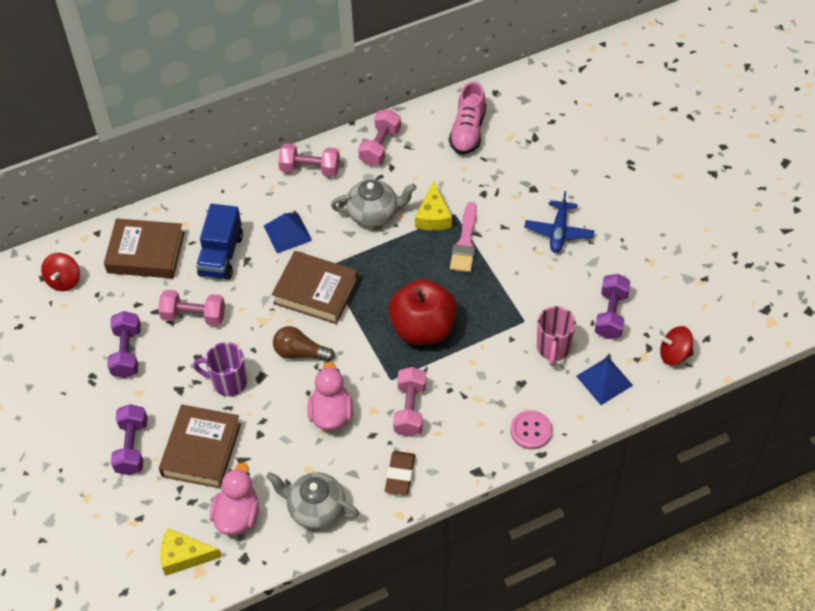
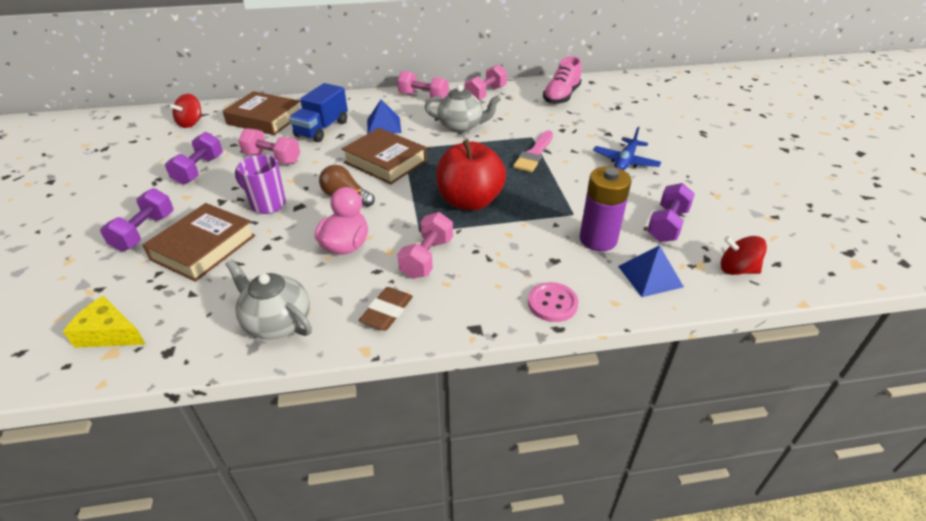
camera: 15 degrees right, 15 degrees down
pink duck [210,462,259,535] -> none
yellow cheese [415,180,452,230] -> none
pink mug [537,306,576,366] -> purple battery [580,166,632,251]

